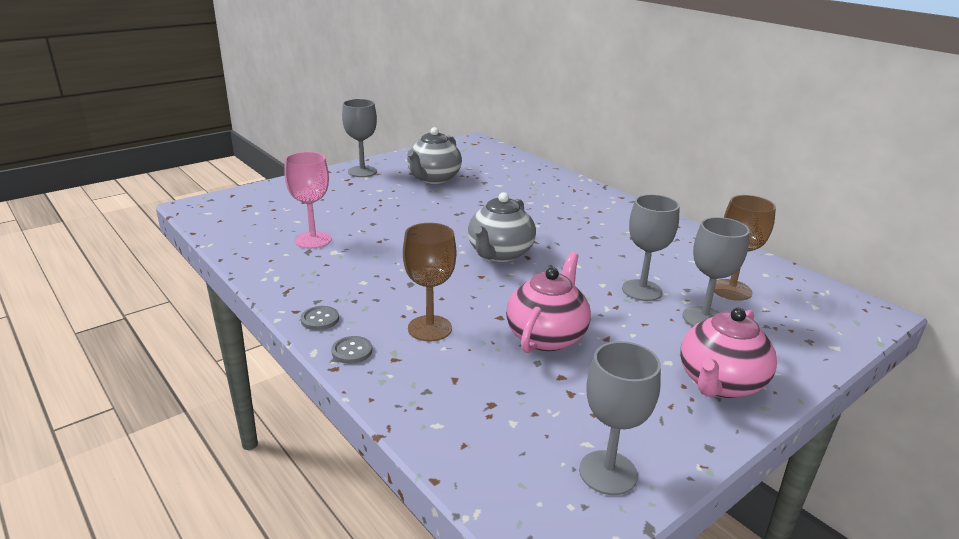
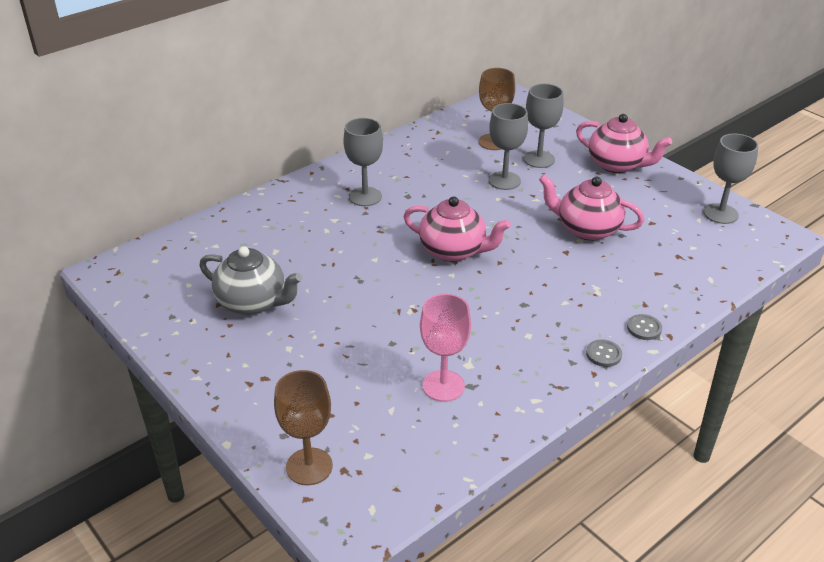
camera: 90 degrees left, 10 degrees up
grey goblet [342,99,377,177] -> grey goblet moved to [343,118,383,206]
brown goblet [403,223,456,341] -> brown goblet moved to [274,370,333,485]
grey teapot [468,192,536,262] -> pink teapot [403,196,511,262]

